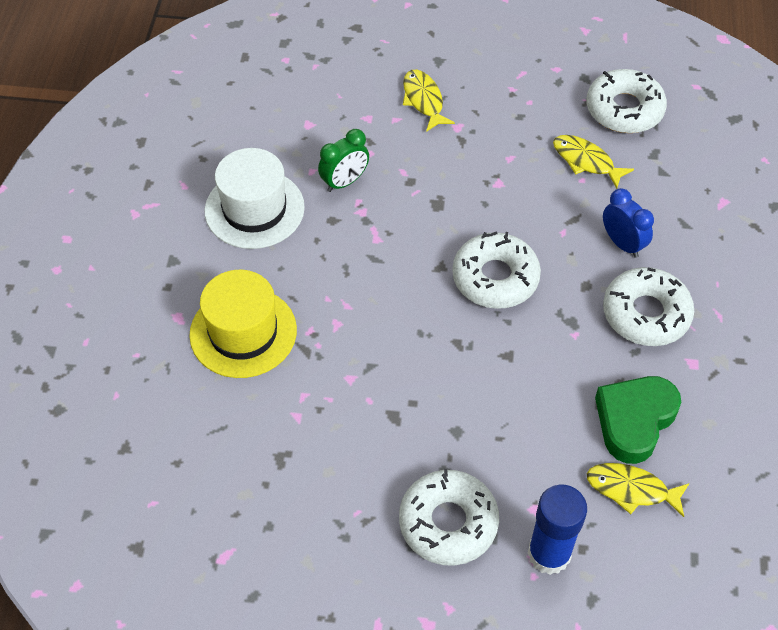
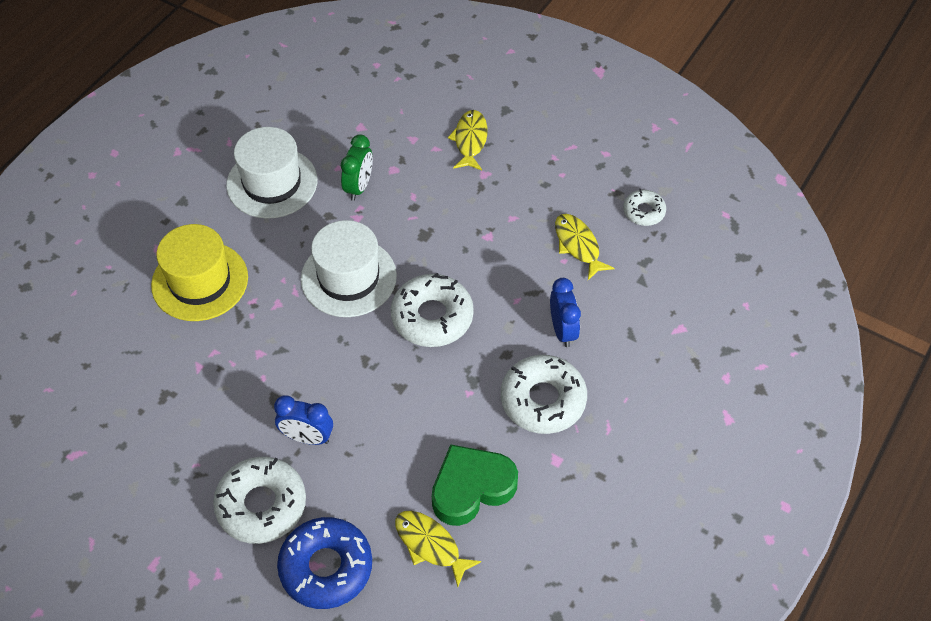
camera: 25 degrees right, 0 degrees up
green clock [318,129,369,192] -> green clock turned 60 degrees counterclockwise [341,134,373,201]
blue glue stick [527,484,587,575] -> blue donut [277,517,372,609]
white donut [586,69,667,133] -> white donut [623,189,666,226], size x0.55
none -> blue clock [274,395,333,445]
none -> white hat [301,220,397,317]

